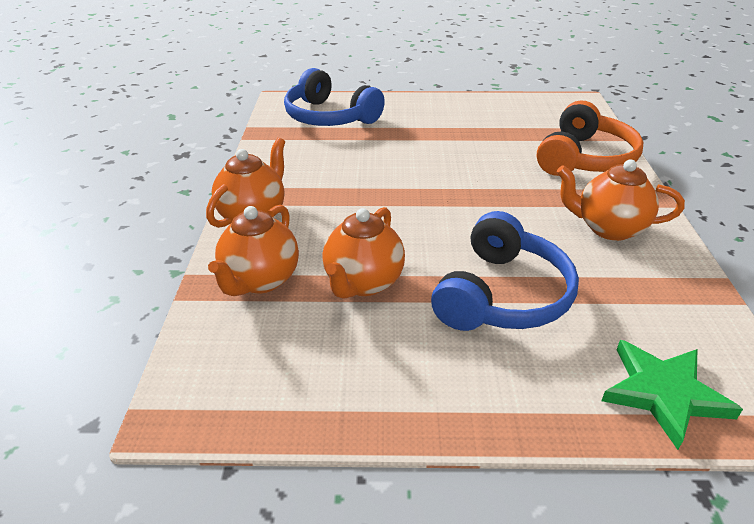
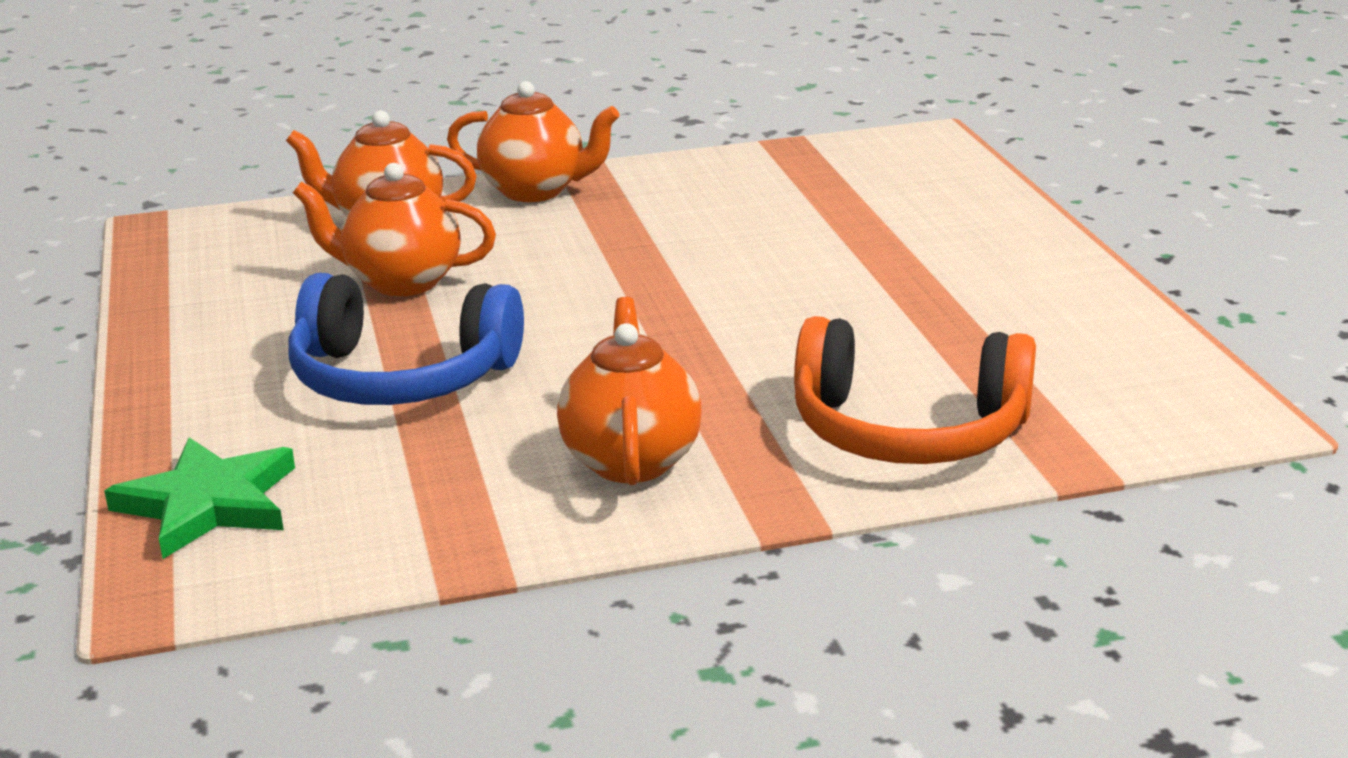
camera: 75 degrees right, 10 degrees down
blue headphones [284,68,385,126] -> none

